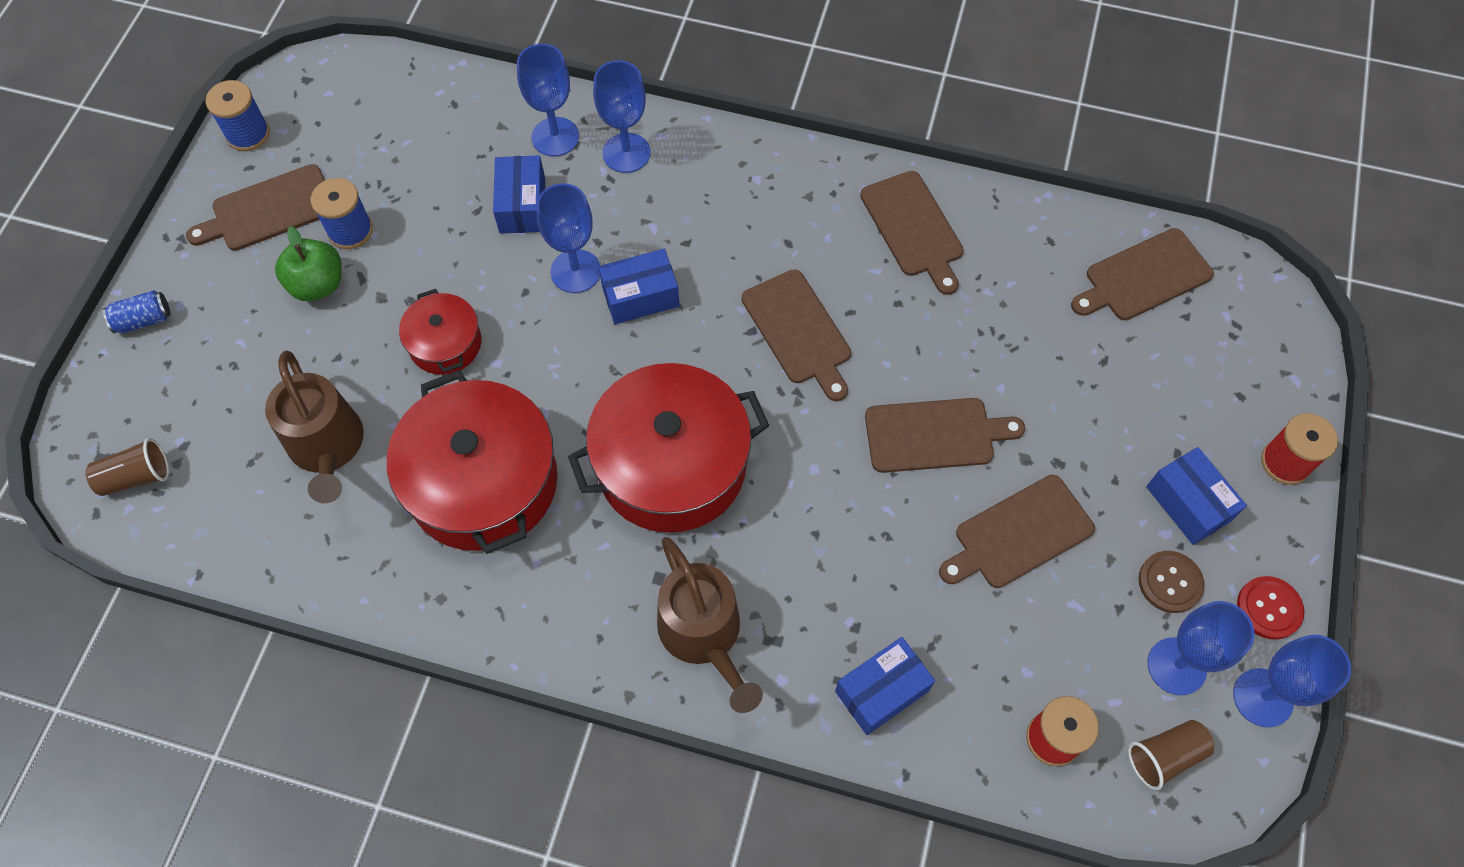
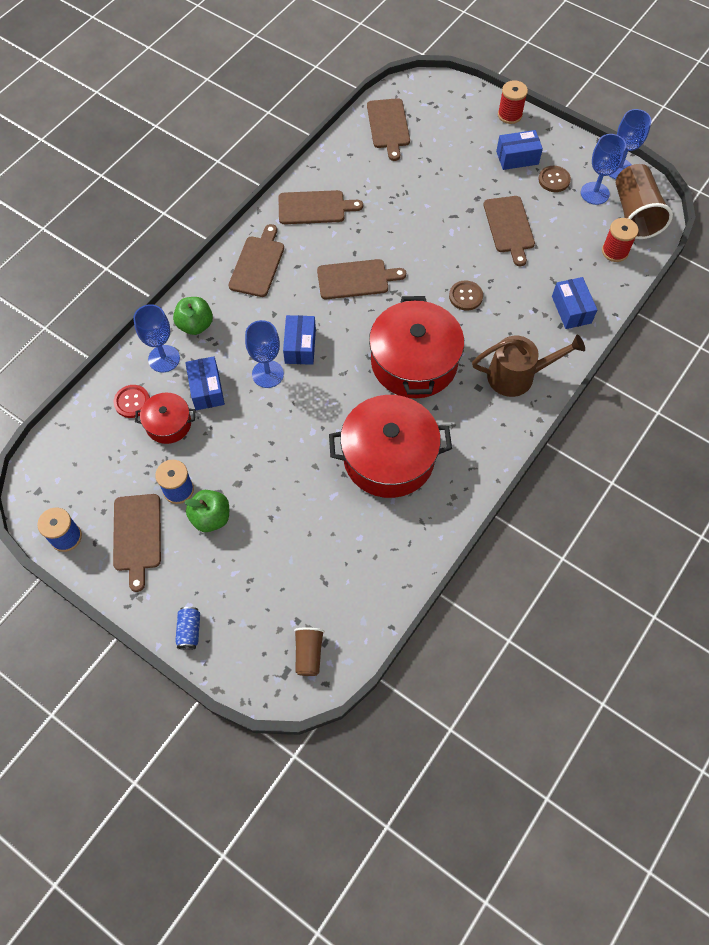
camera: 70 degrees left, 0 degrees up
brown watering can [265,350,364,503] -> none
red pot [399,289,481,375] -> red pot moved to [135,393,196,444]
blue box [493,155,545,234] -> blue box turned 60 degrees clockwise [185,356,225,410]
blue goblet [593,60,651,173] -> green apple [173,297,213,335]
brown cutting board [865,398,1025,473] -> brown cutting board moved to [228,224,284,297]
brown cup [1128,720,1214,790] -> brown cup [616,164,673,239], size x1.89
red button [1237,576,1304,640] -> red button moved to [113,385,150,418]
none -> brown button [449,281,483,311]

